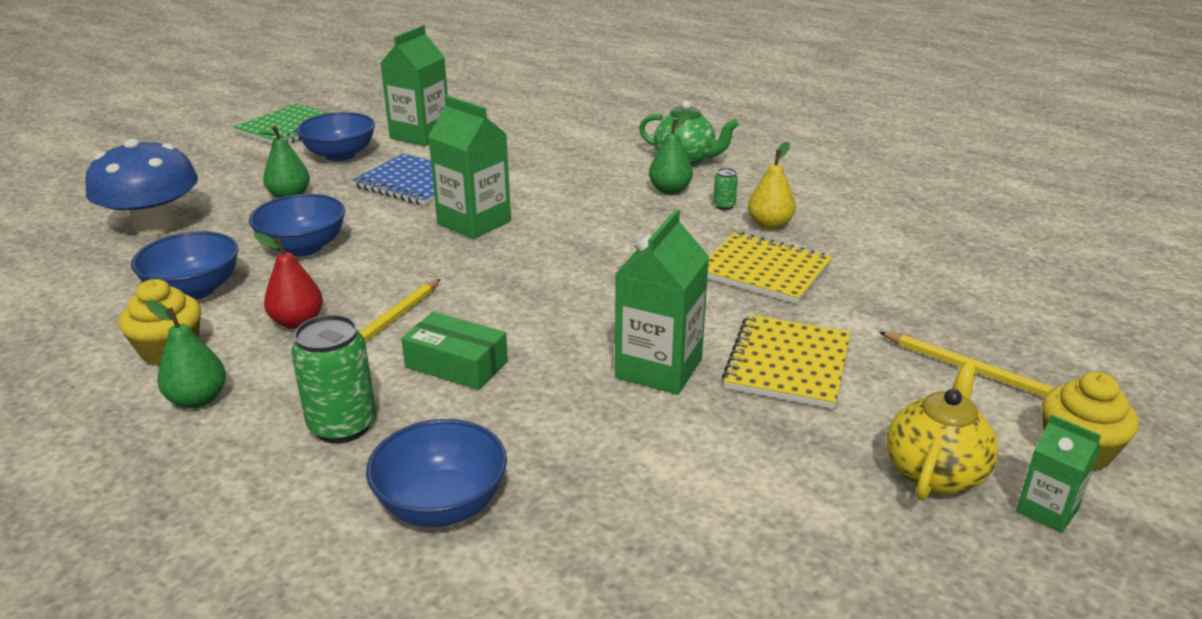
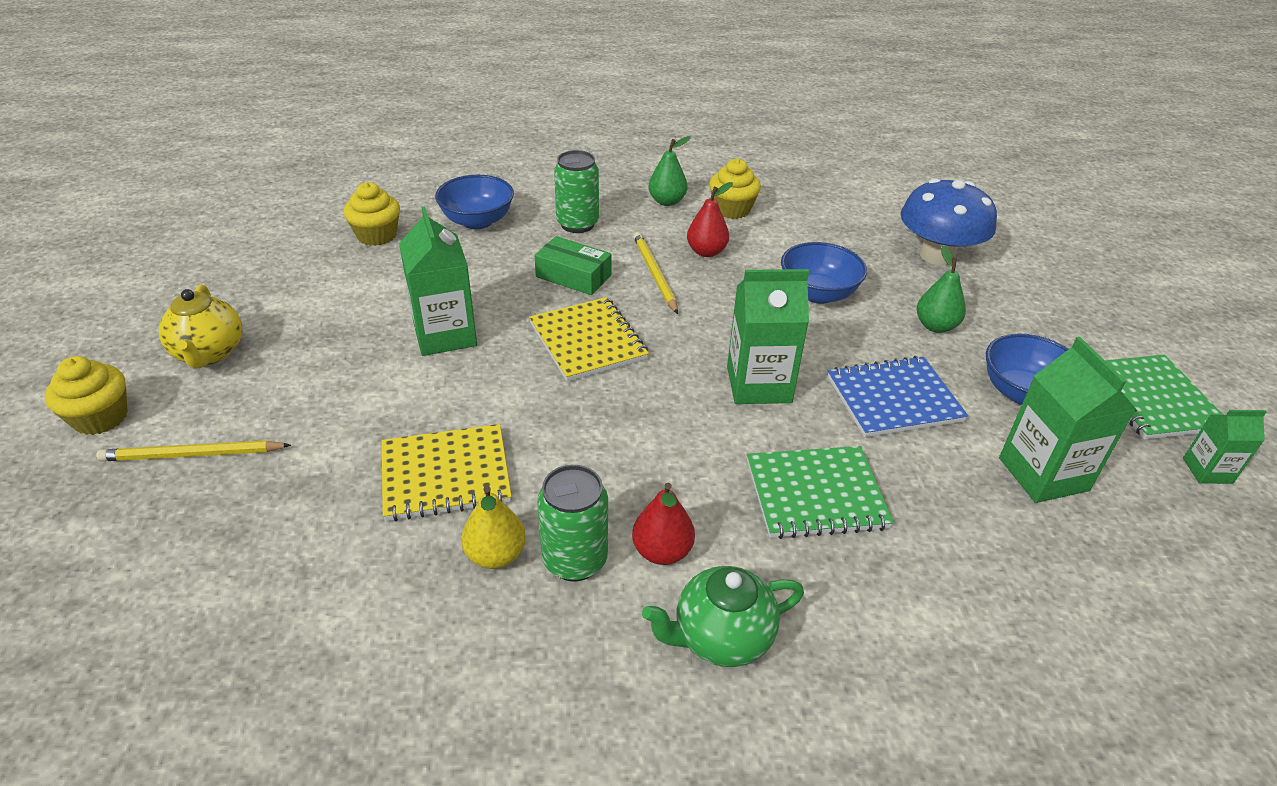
camera: 135 degrees right, 10 degrees up
blue bowl [131,231,238,300] -> none
green box [401,312,508,390] -> green box turned 45 degrees clockwise [534,236,612,295]
green pear [649,113,693,195] -> red pear [632,483,695,565]
green can [713,168,738,210] -> green can [537,465,608,582], size x2.12
yellow notebook [722,314,850,409] -> yellow notebook moved to [529,297,649,382]
green carton [1016,414,1101,533] -> green carton moved to [1183,410,1267,484]
none -> yellow cupcake [344,182,400,246]
none -> green notebook [747,446,894,539]

